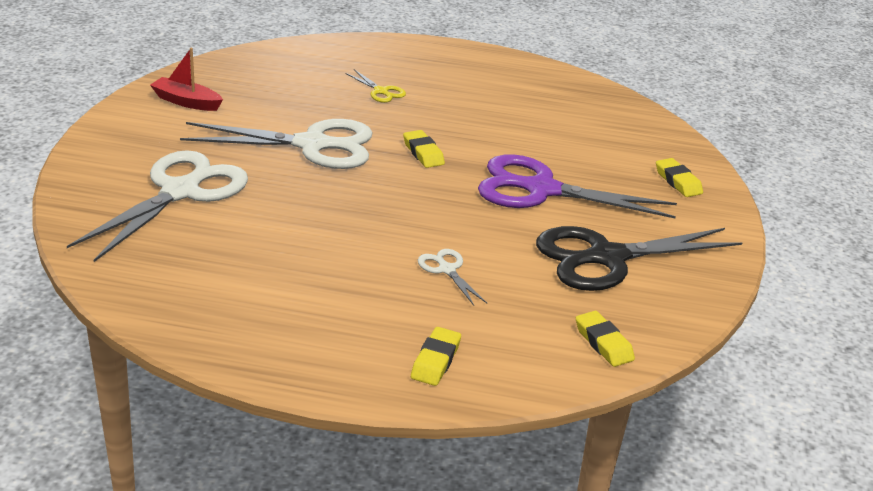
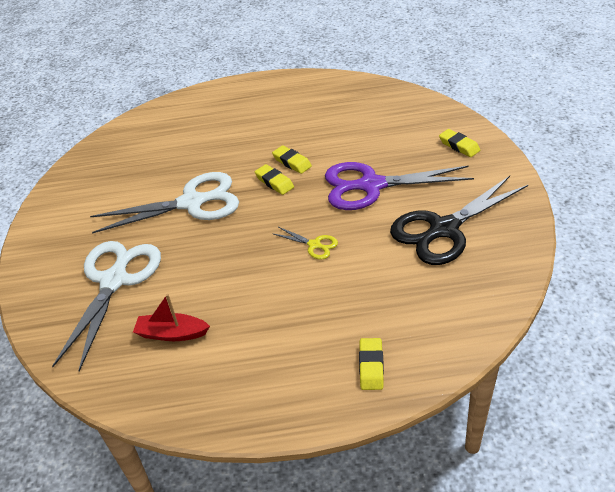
camera: 10 degrees left, 10 degrees up
red boat [150,48,223,111] -> red boat moved to [133,294,210,341]
yellow scissors [345,70,406,103] -> yellow scissors moved to [272,227,338,260]
white scissors [418,249,487,306] -> none
yellow eraser [576,311,635,367] -> yellow eraser moved to [272,145,312,174]

